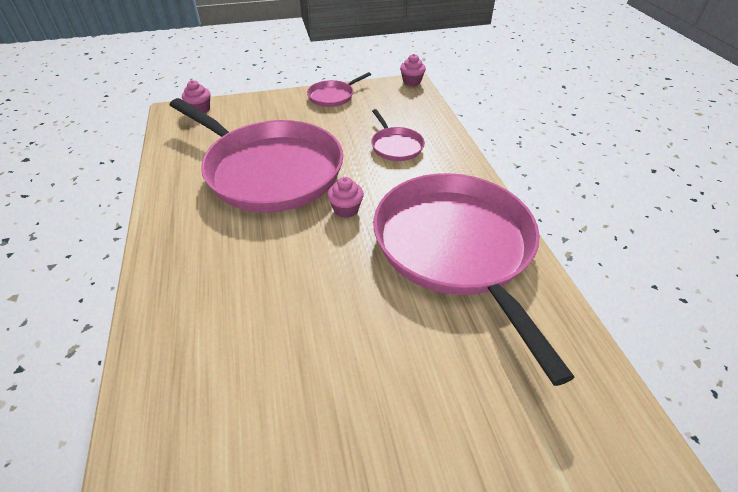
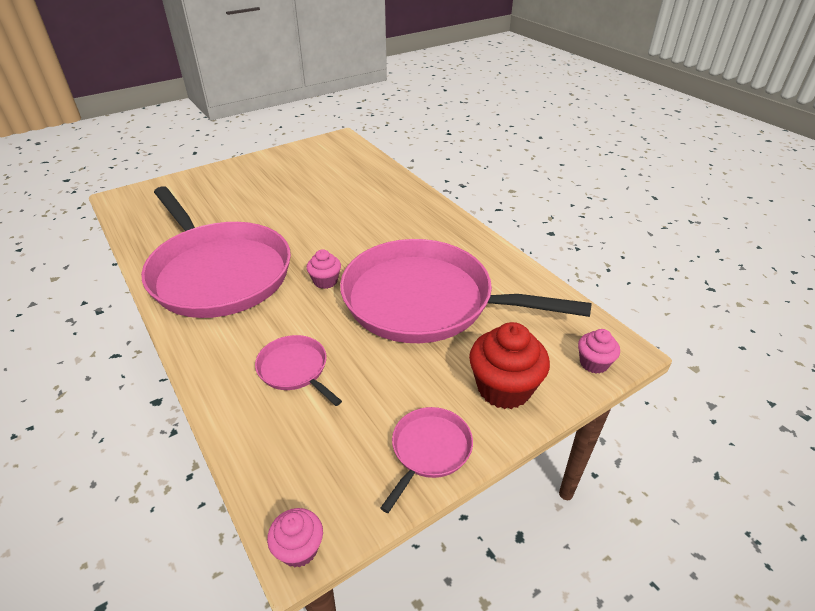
camera: 160 degrees right, 5 degrees down
none -> red cupcake [469,322,550,409]

